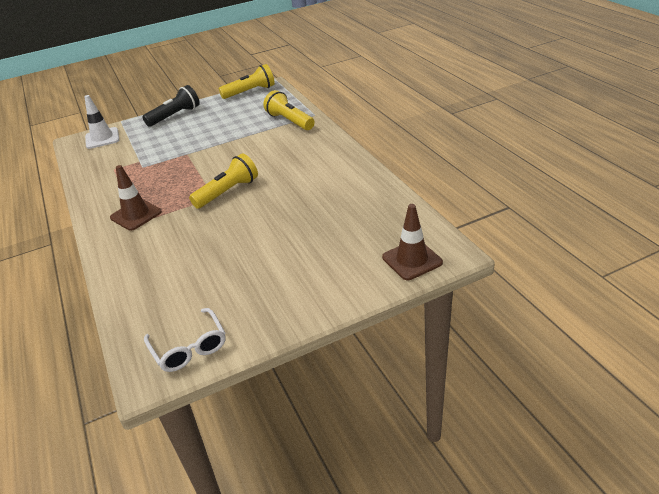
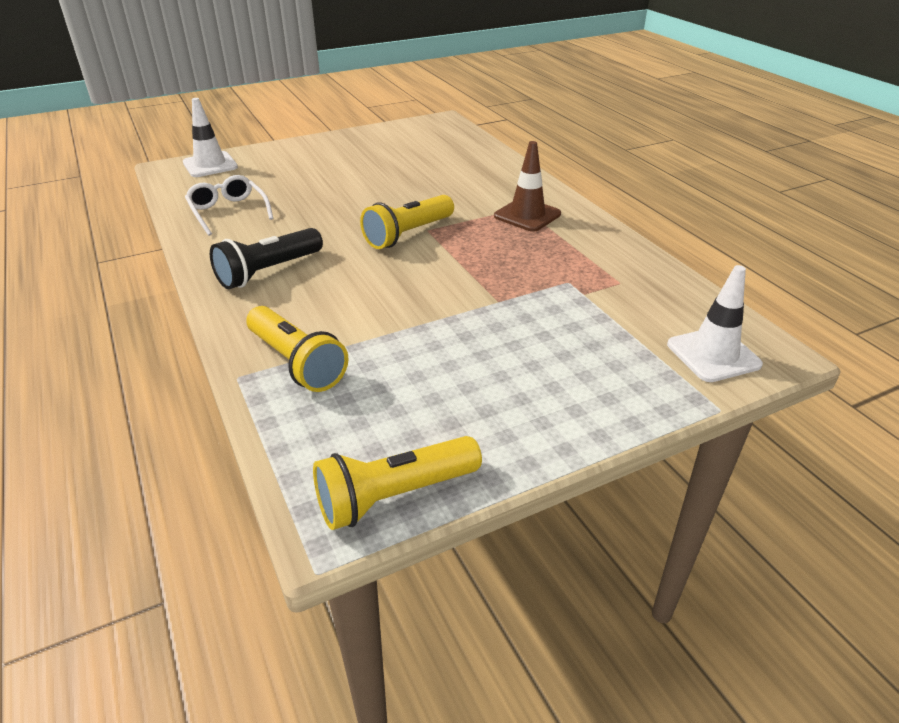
camera: 175 degrees right, 0 degrees up
black flashlight [142,85,200,127] -> black flashlight moved to [210,228,323,289]
white glasses [144,308,226,372] -> white glasses moved to [185,175,274,236]
brown traffic cone [382,204,443,280] -> white traffic cone [183,98,238,177]

